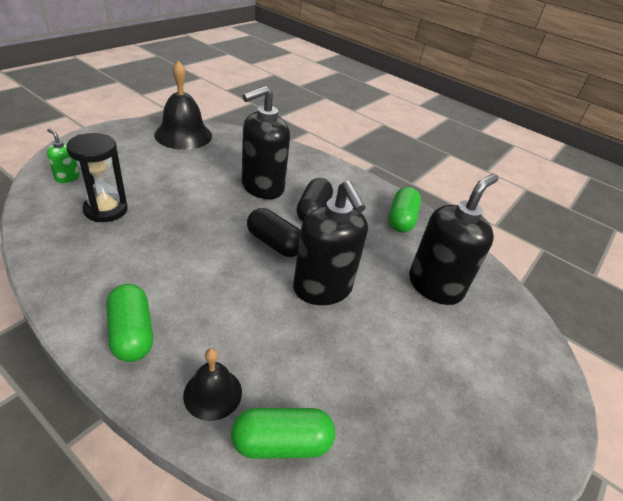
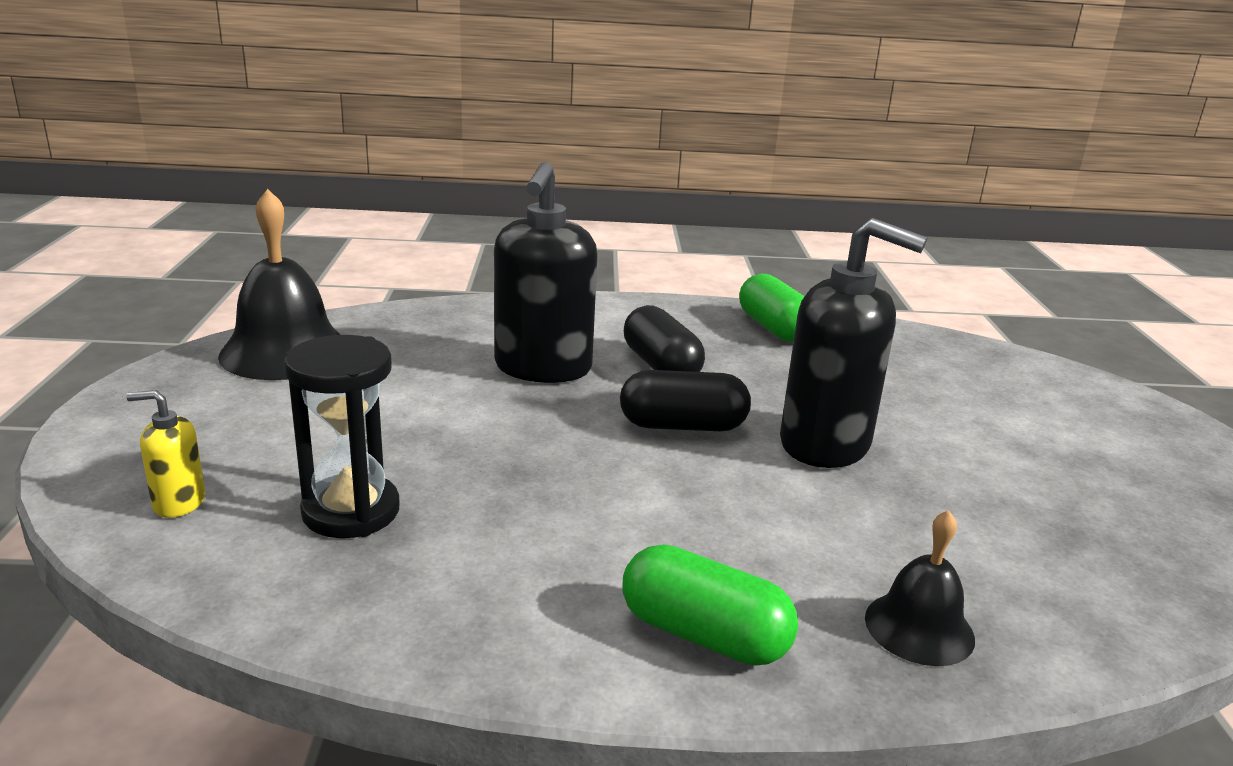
camera: 35 degrees left, 15 degrees down
green soap dispenser [47,129,80,183] -> yellow soap dispenser [126,390,205,518]
green capsule [231,408,335,459] -> none
black soap dispenser [409,174,499,305] -> none

